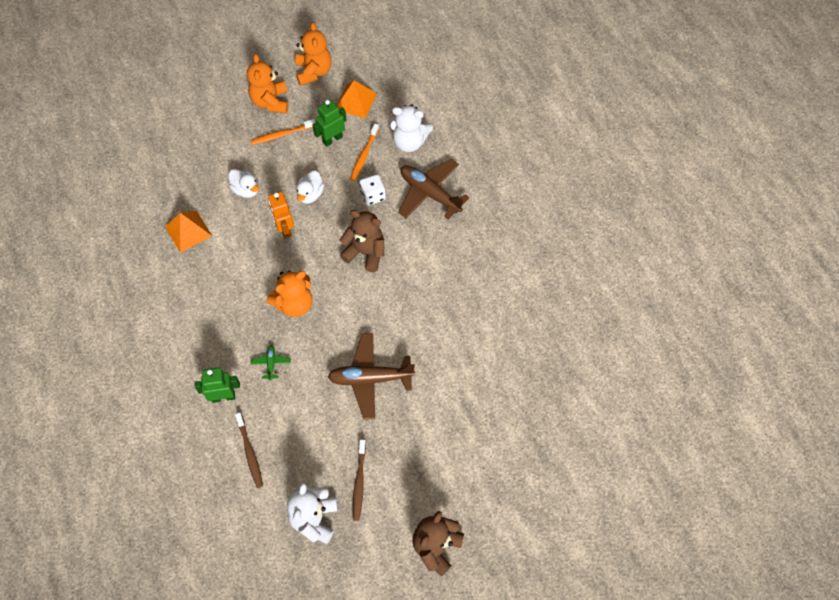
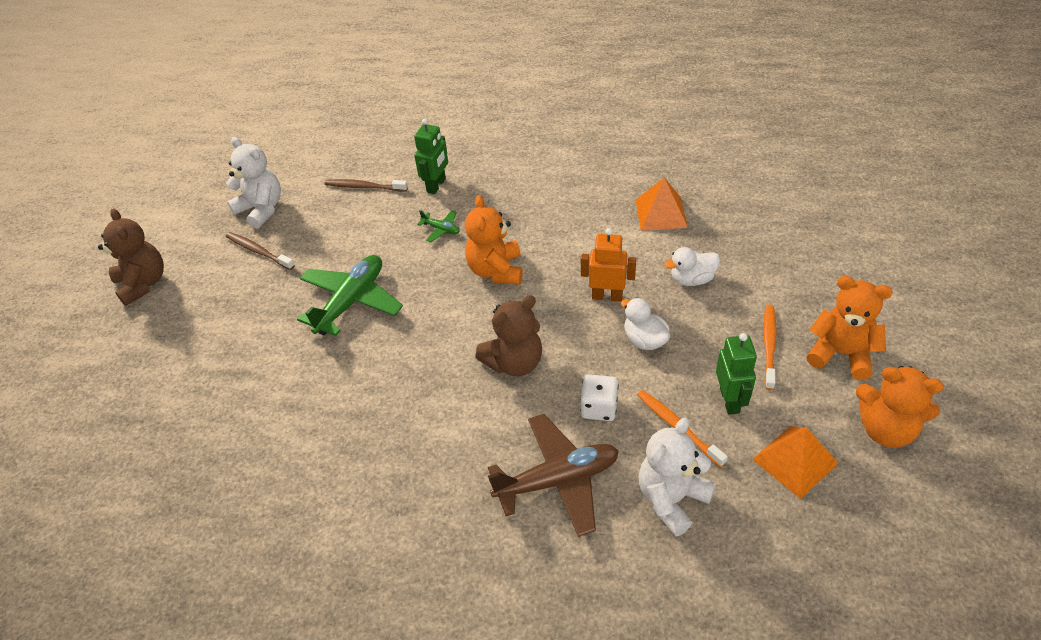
camera: 125 degrees right, 15 degrees down
brown plane [328,333,415,420] -> green plane [297,255,403,336]

